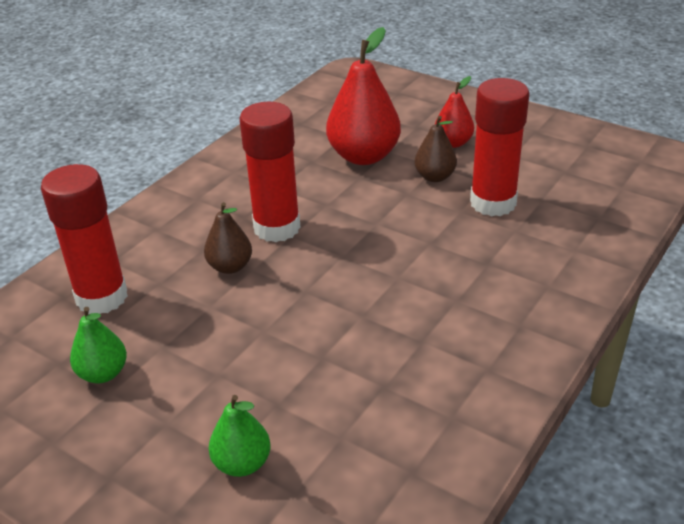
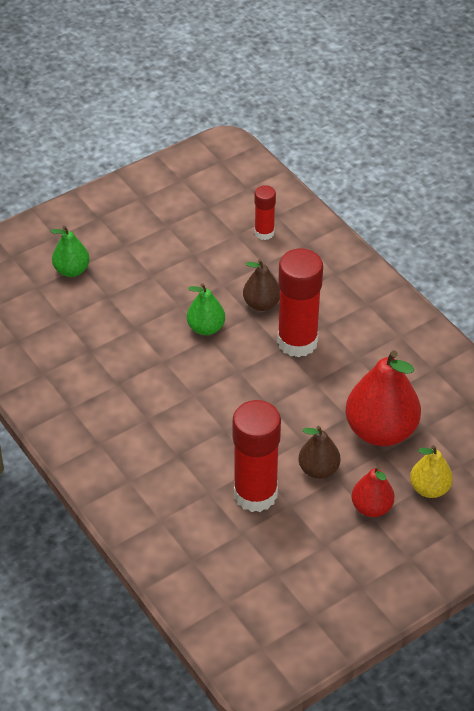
camera: 110 degrees right, 10 degrees up
red glue stick [41,164,128,314] -> red glue stick [254,185,276,240], size x0.53
green pear [70,307,127,383] -> green pear moved to [187,283,225,335]
none -> yellow pear [410,445,453,498]

